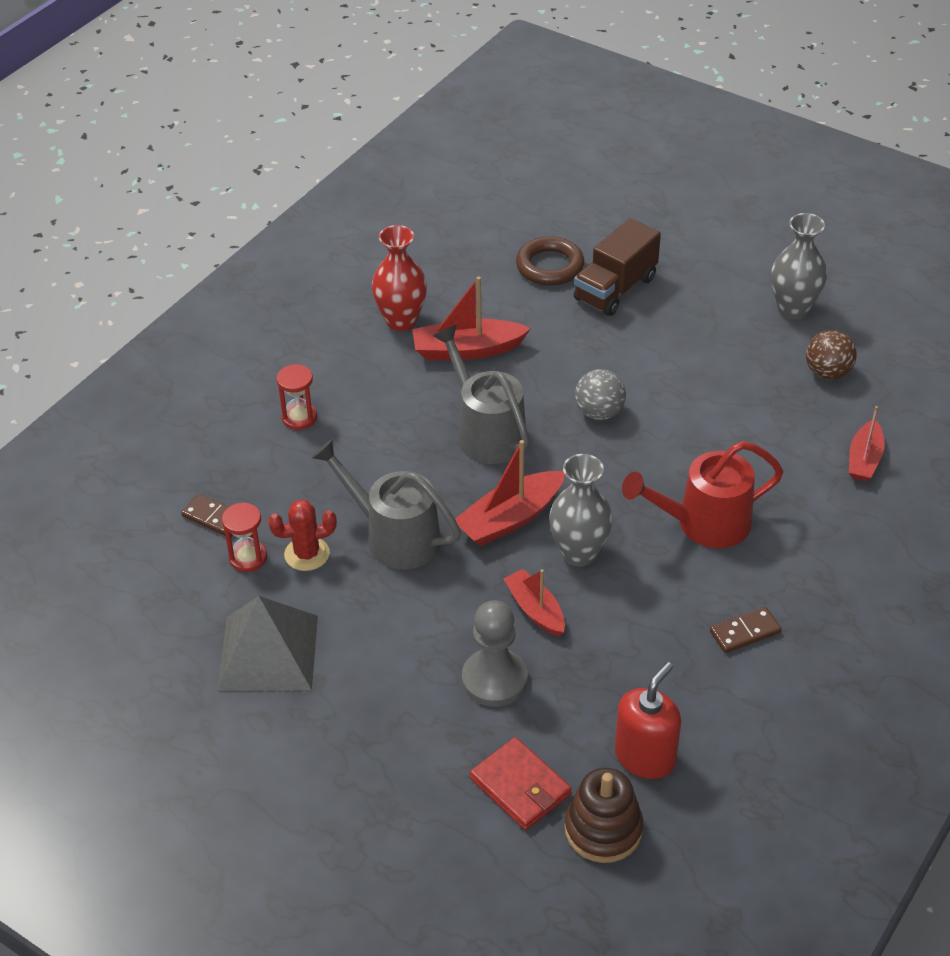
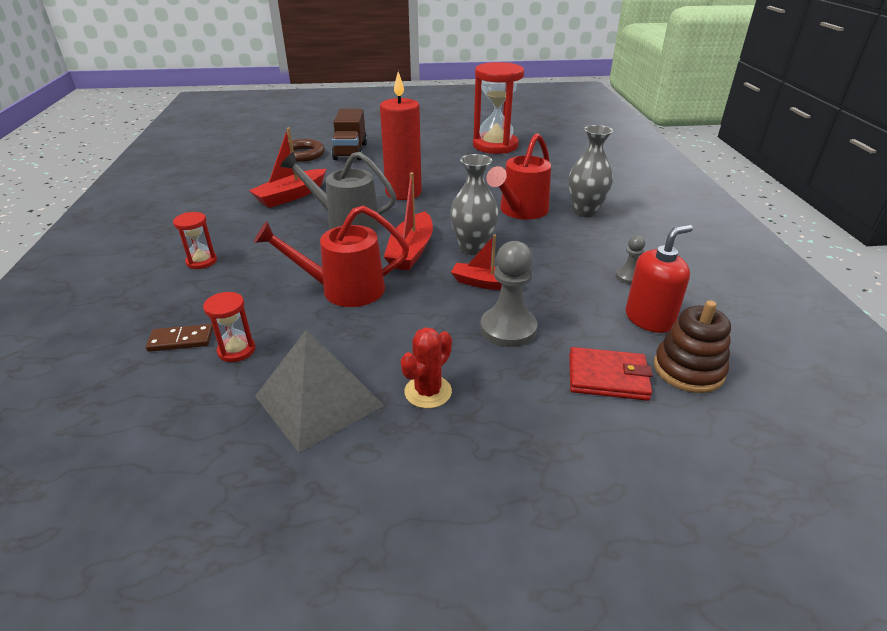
camera: 40 degrees left, 10 degrees down
red cactus [268,499,337,571] -> red cactus moved to [401,327,452,408]
grey watering can [311,439,461,569] -> red watering can [254,206,409,307]
red vase [372,225,427,331] -> none
grey ball [575,369,626,420] -> red candle [380,72,422,200]
red soap dispenser [615,662,681,779] -> red soap dispenser turned 60 degrees clockwise [626,225,693,333]
brown domino [710,607,781,653] -> none
grey vase [771,213,827,319] -> grey vase moved to [569,125,613,217]
brown ball [806,330,857,380] -> red hourglass [473,62,524,154]
red boat [849,406,885,481] -> none
none -> grey pawn [616,235,645,284]

